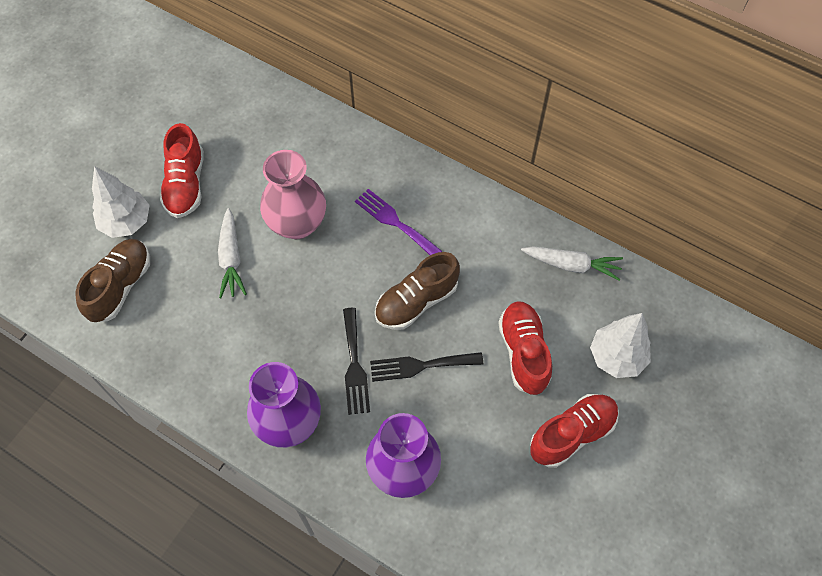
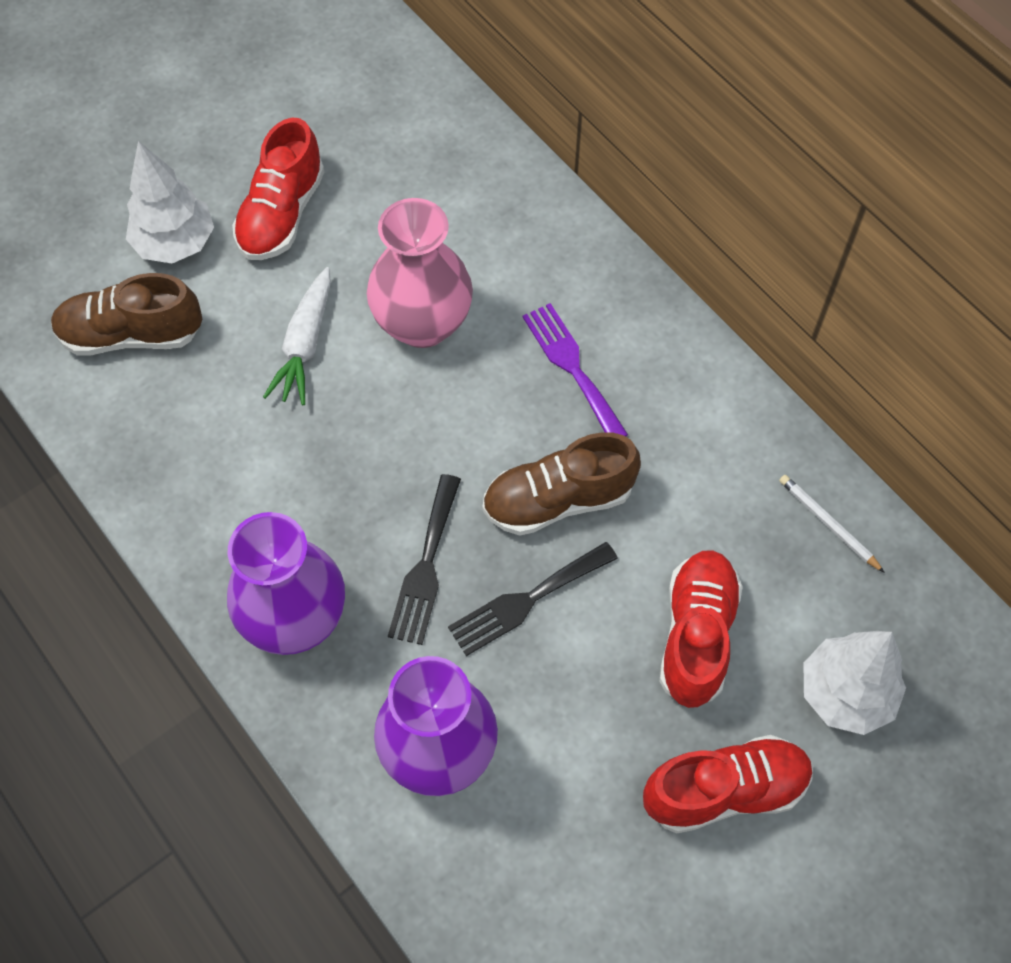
camera: 20 degrees right, 0 degrees up
brown shoe [75,239,150,322] -> brown shoe turned 135 degrees counterclockwise [51,273,202,356]
black fork [370,352,483,382] -> black fork turned 45 degrees counterclockwise [448,542,618,656]
white carrot [521,246,623,281] -> white pencil [779,475,885,573]

